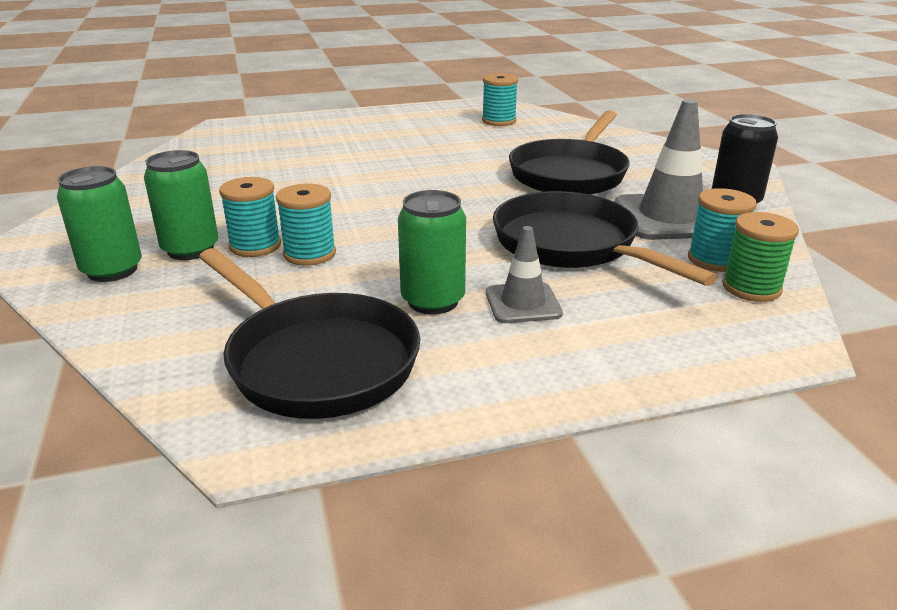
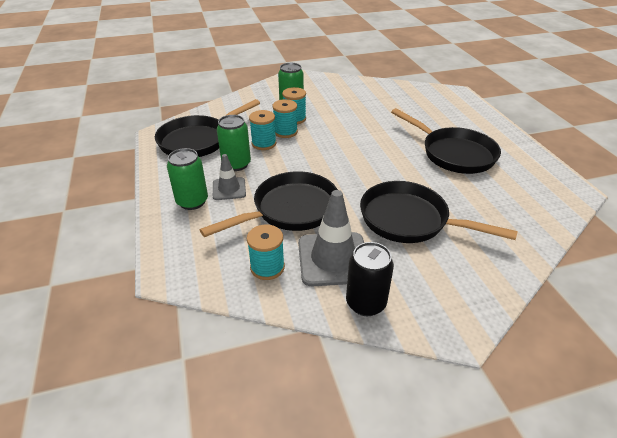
camera: 90 degrees right, 10 degrees up
green can [57,166,142,282] -> green can moved to [167,148,208,210]
turquoise spool [482,73,518,126] -> turquoise spool moved to [249,110,276,150]
green spool [722,212,799,302] -> none
none -> black pan [391,108,501,174]

